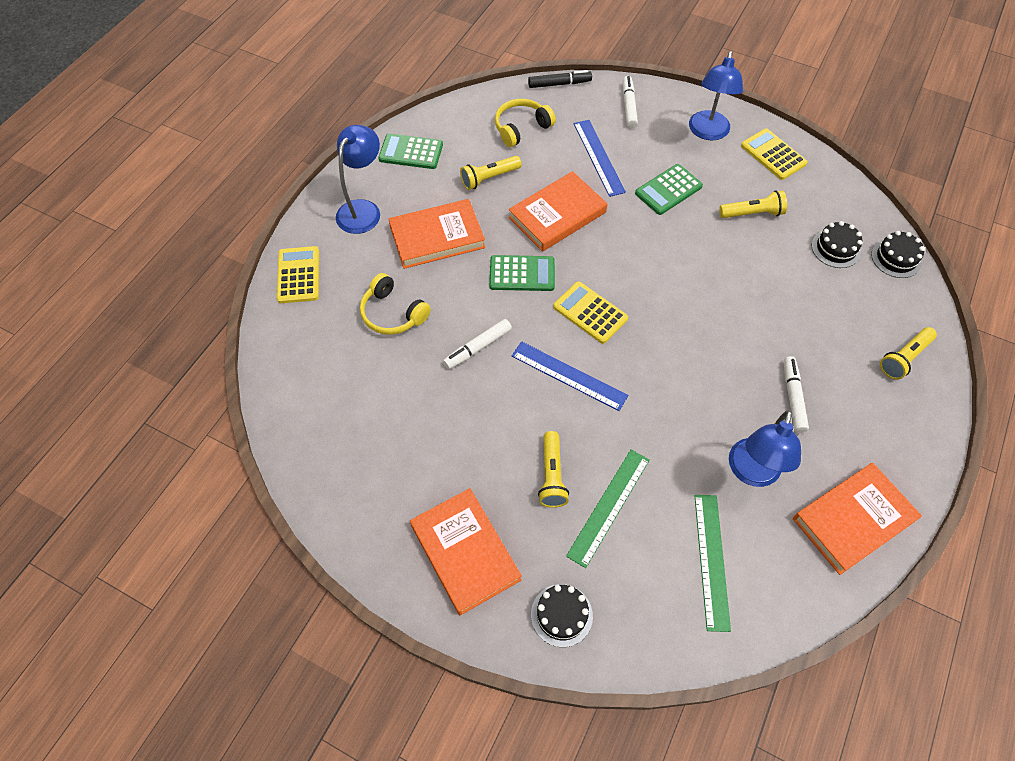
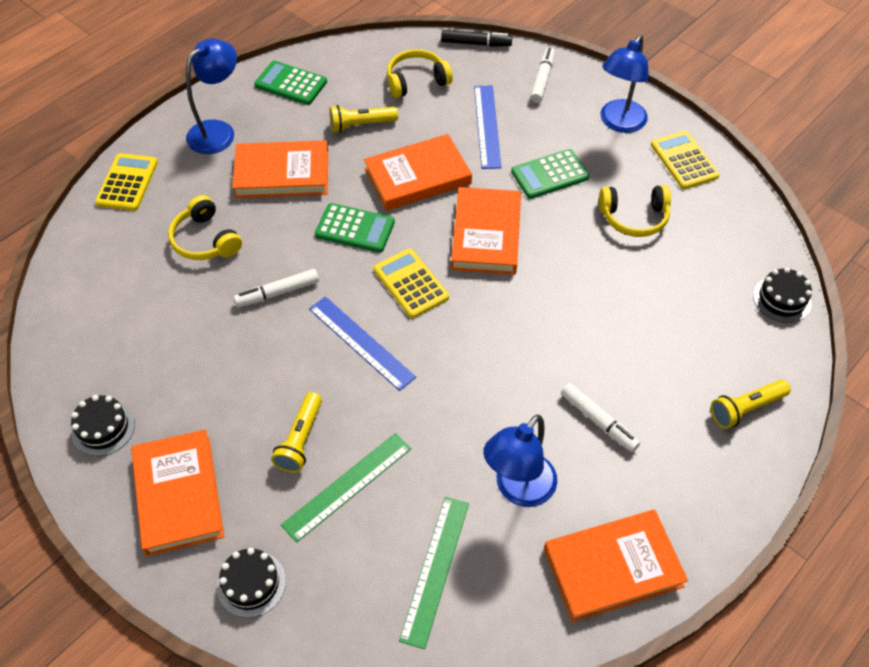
camera: 15 degrees right, 5 degrees down
yellow flashlight [719,191,787,218] -> yellow headphones [599,185,671,237]
white marker [784,356,809,433] -> white marker turned 120 degrees clockwise [561,383,640,452]
black cake [812,221,863,268] -> black cake moved to [71,395,135,456]
none -> orange book [451,187,521,275]

